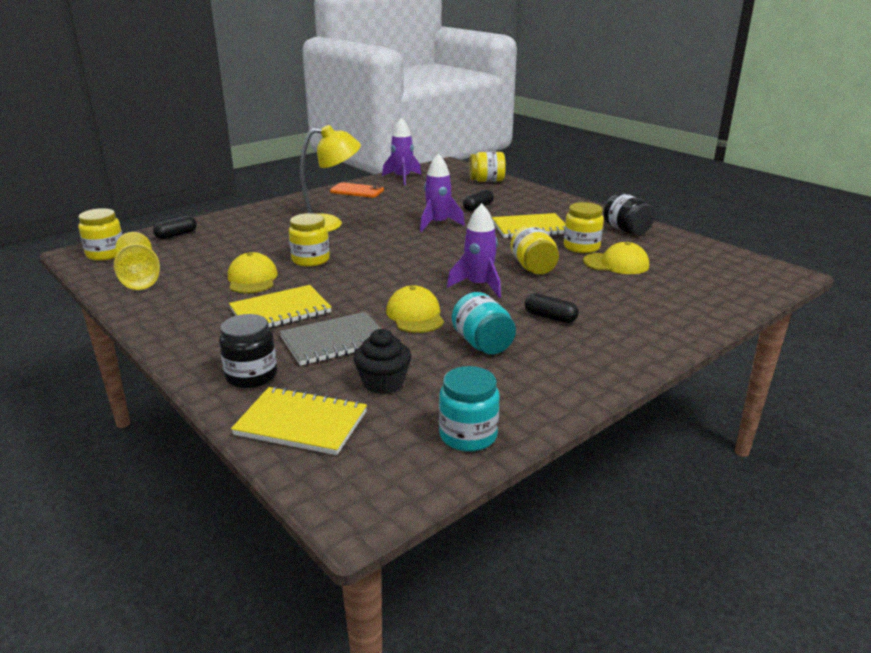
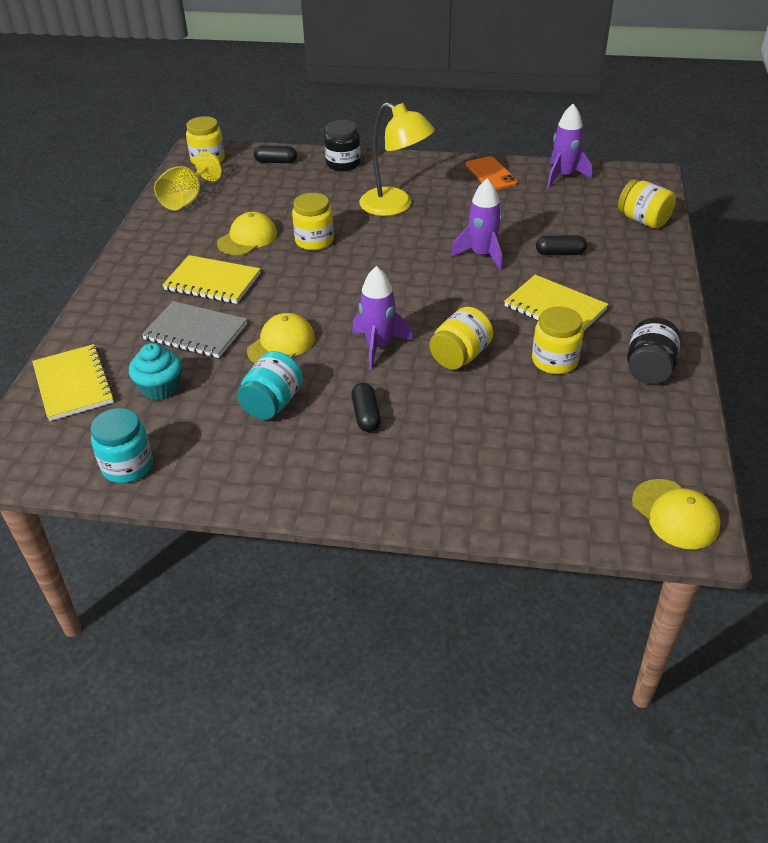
camera: 50 degrees right, 15 degrees up
black jar [219,314,277,388] -> black jar moved to [324,120,361,171]
black cupcake [353,329,411,394] -> turquoise cupcake [129,343,182,400]
yellow cap [583,242,649,274] -> yellow cap moved to [632,479,721,549]

